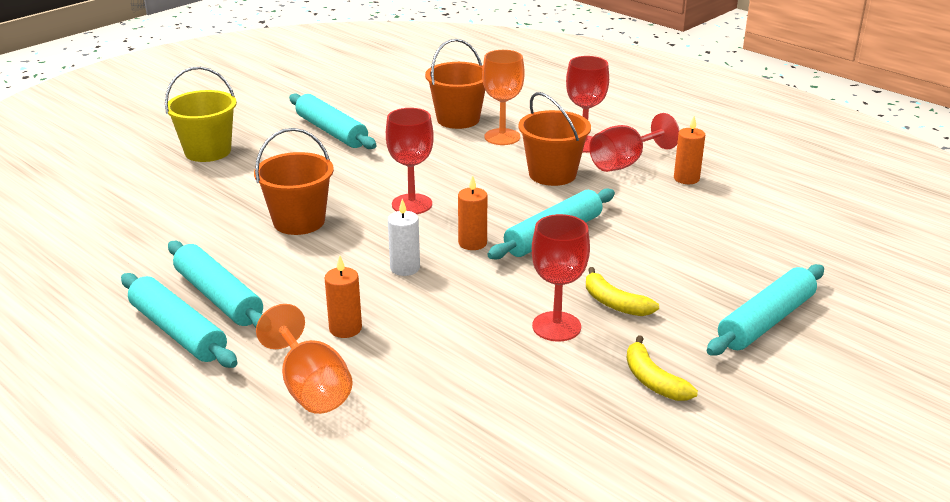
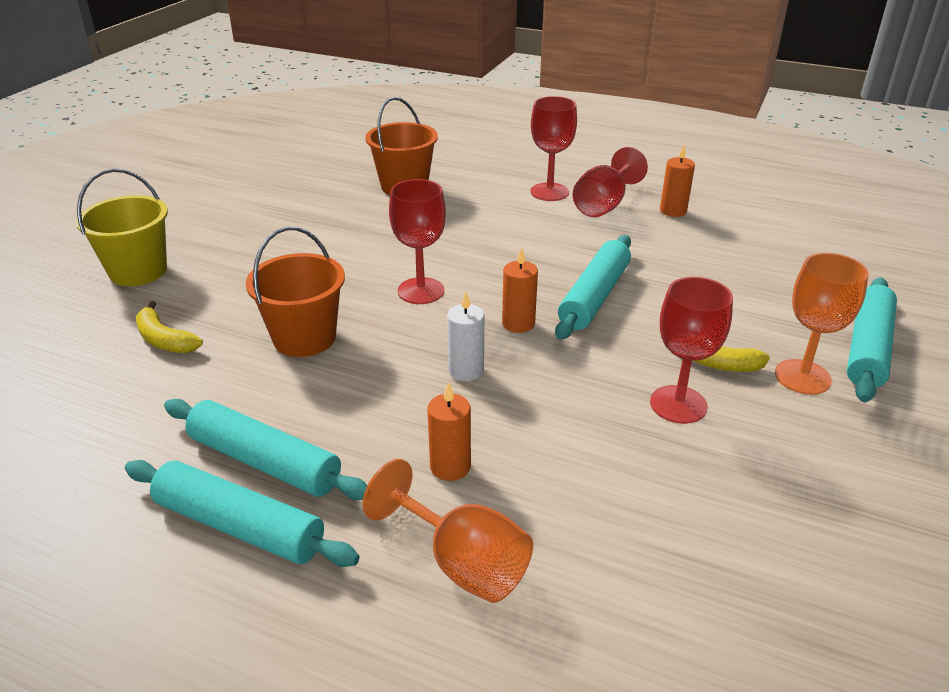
camera: 20 degrees left, 5 degrees up
turquoise rolling pin [289,94,377,149] -> none
orange goblet [482,50,525,145] -> orange goblet moved to [775,253,869,395]
orange bucket [518,92,591,186] -> none
yellow banana [627,335,698,401] -> yellow banana moved to [136,301,203,353]

